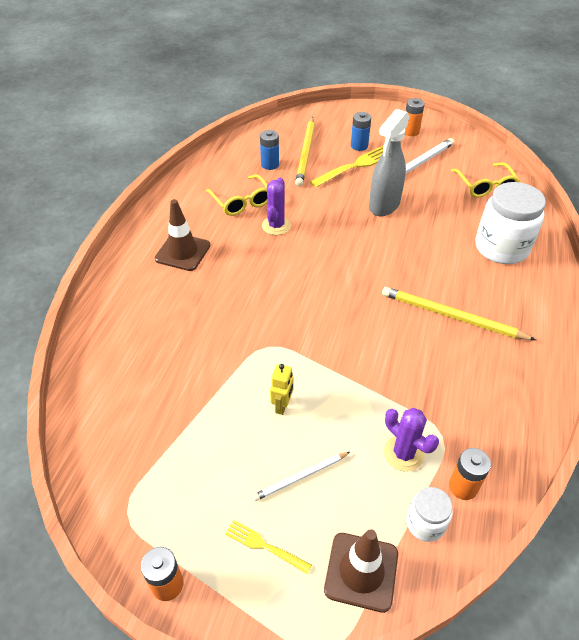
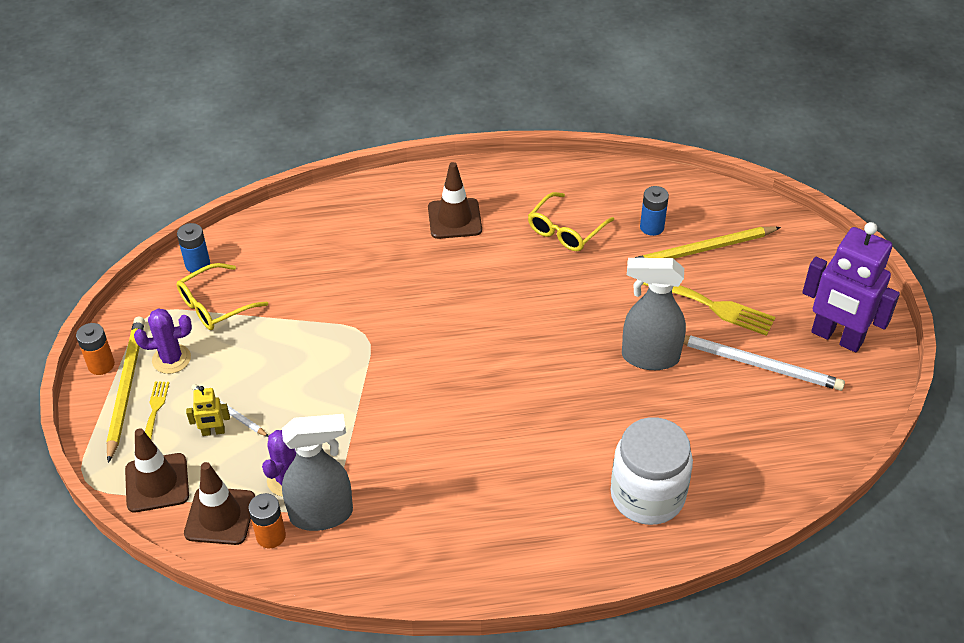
camera: 65 degrees right, 0 degrees up
purple cactus [262,178,291,235] -> purple cactus moved to [134,309,192,374]
yellow robot [270,364,294,415] -> yellow robot moved to [186,386,230,436]
blue battery [351,112,371,151] -> blue battery moved to [177,223,210,273]
yellow pencil [382,287,536,340] -> yellow pencil moved to [107,317,145,463]
orange battery [405,98,425,136] -> purple robot [802,222,900,352]
white jar [406,487,453,542] -> brown traffic cone [184,462,255,545]
yellow glasses [451,163,520,197] -> yellow glasses moved to [176,263,268,330]
none -> grey spray bottle [282,414,353,531]

